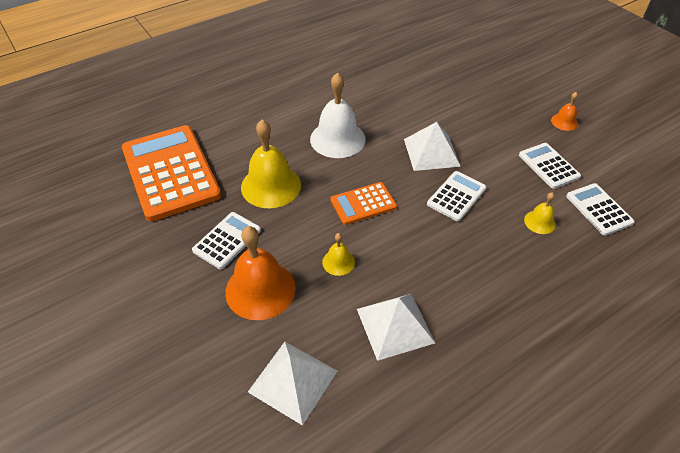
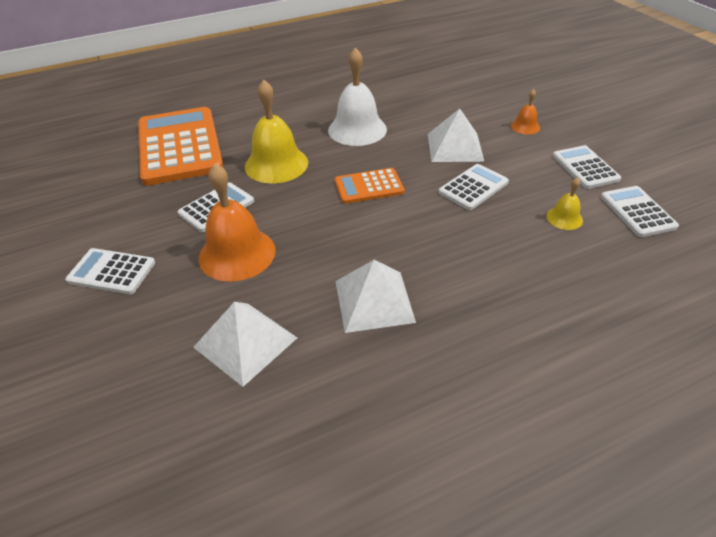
camera: 10 degrees right, 5 degrees down
yellow bell [322,233,355,276] -> none
orange bell [551,92,578,131] -> orange bell moved to [511,89,540,134]
none -> white calculator [65,248,155,294]

